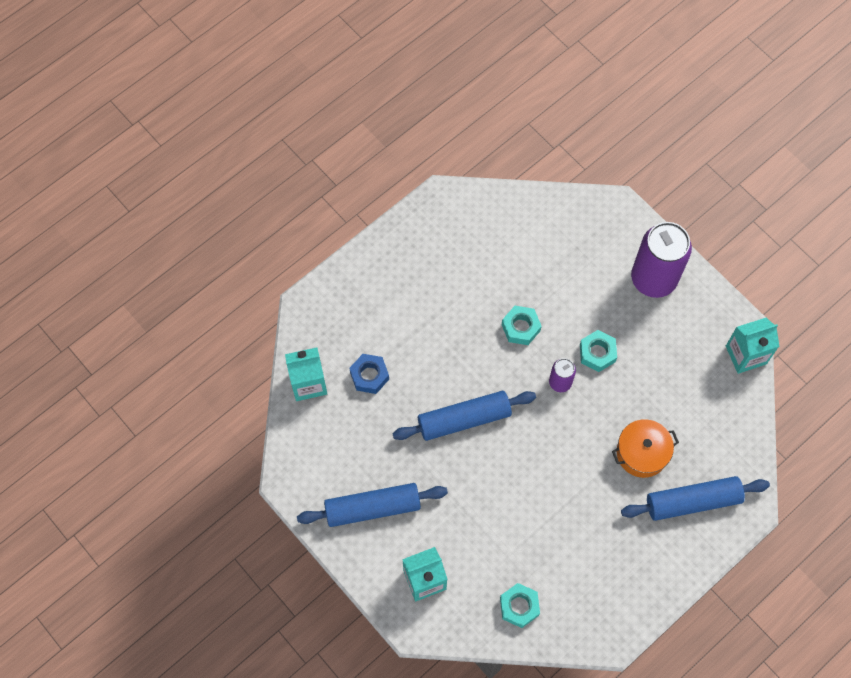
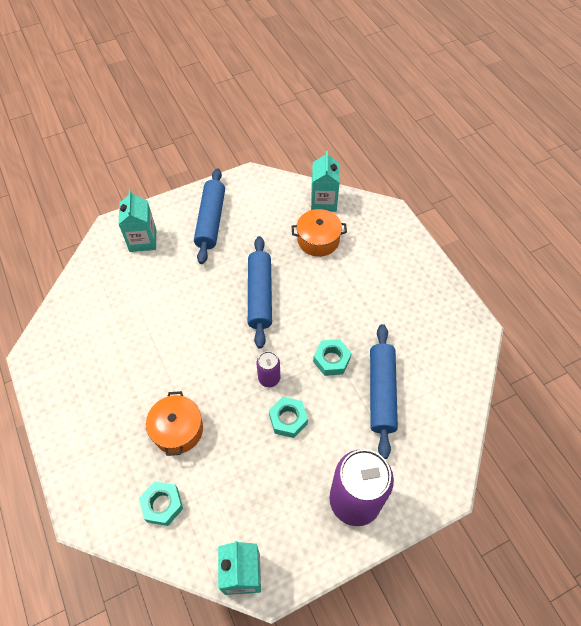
camera: 105 degrees right, 10 degrees down
blue nut [349,354,389,394] -> orange pot [291,209,347,257]
turquoise nut [500,583,540,628] -> turquoise nut moved to [139,481,183,526]
blue rolling pin [621,476,770,521] -> blue rolling pin moved to [370,324,398,459]

